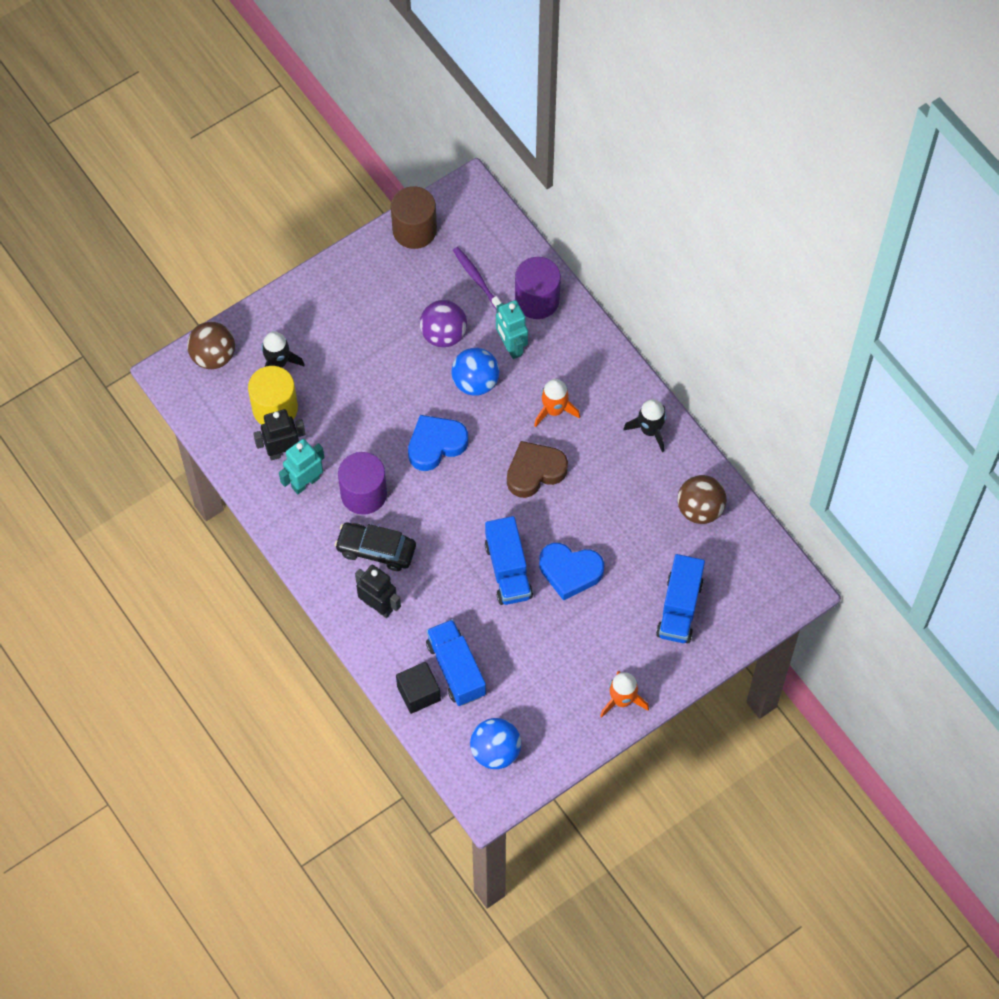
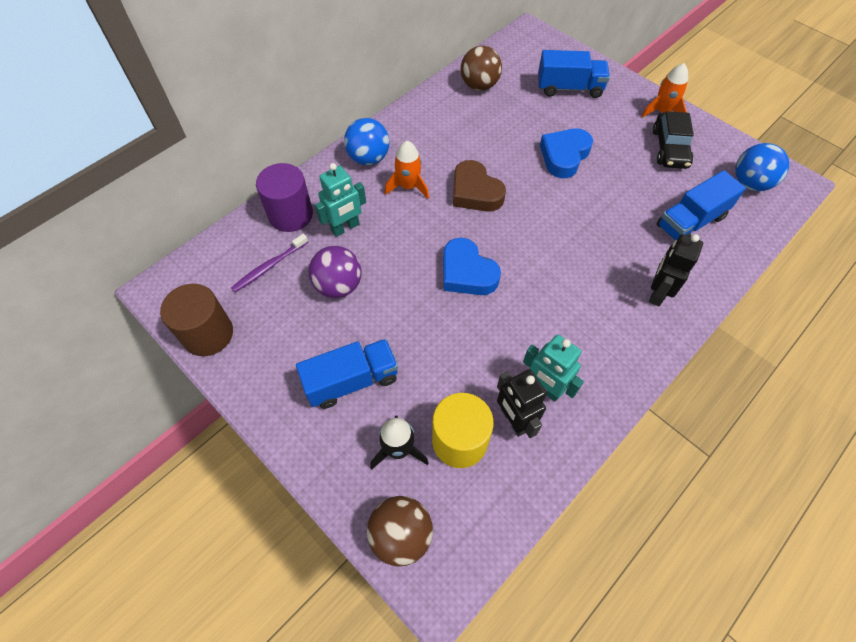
camera: 100 degrees left, 5 degrees down
black car [335,523,416,571] -> black car moved to [653,111,694,169]
purple cylinder [338,452,387,515] -> none
black cube [396,662,441,714] -> none
blue ball [451,348,500,396] -> blue ball moved to [344,118,390,165]
blue truck [485,516,533,605] -> blue truck moved to [296,339,398,409]
blue heart [539,543,604,601] -> blue heart turned 150 degrees counterclockwise [540,128,593,178]
black rocket [623,399,666,452] -> none

